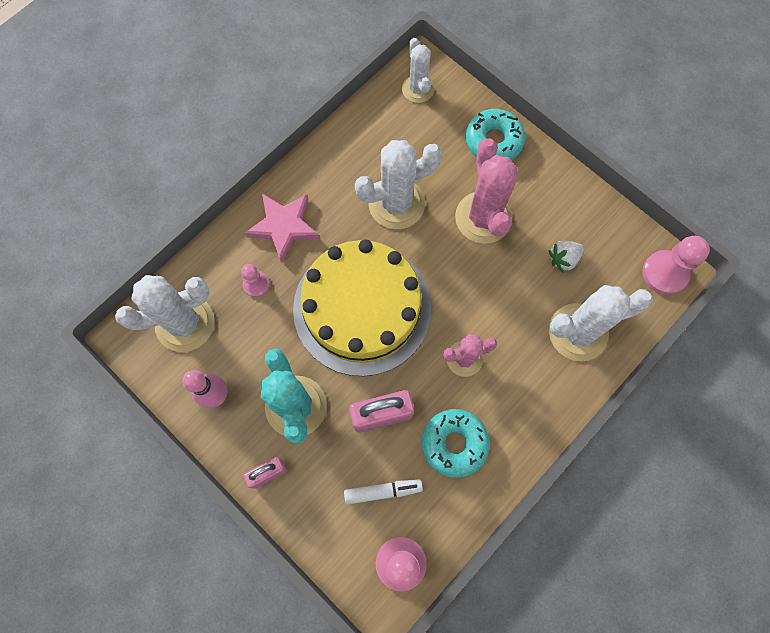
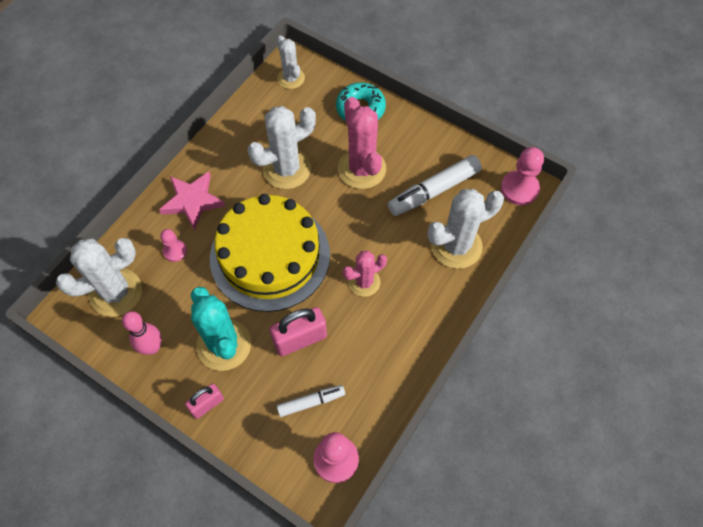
camera: 10 degrees left, 10 degrees down
turquoise donut [422,409,490,478] -> none
white strawberry [548,241,584,272] -> white marker [388,155,482,216]

